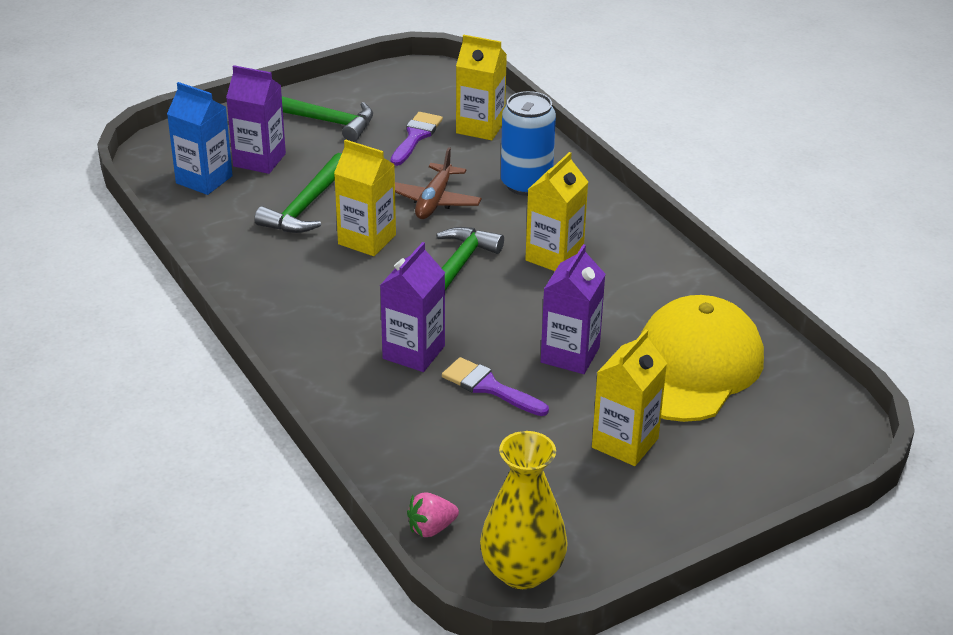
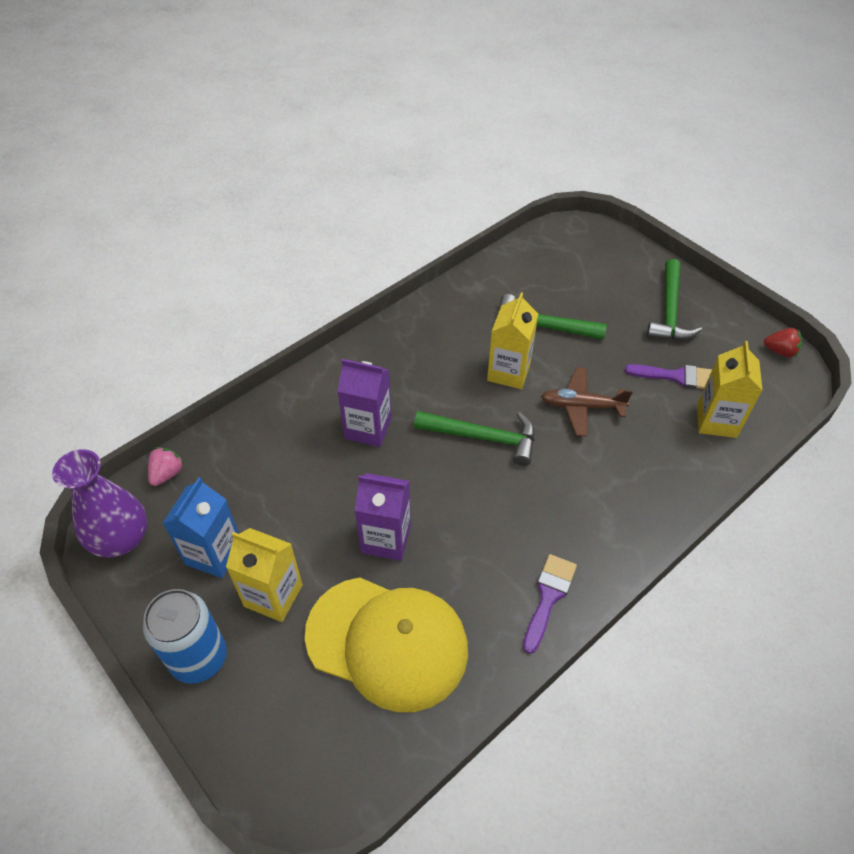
camera: 80 degrees right, 15 degrees up
blue carton [167,82,233,195] -> blue carton moved to [163,477,239,578]
purple carton [226,65,286,174] -> none
pink strawberry [407,492,459,537] -> pink strawberry turned 60 degrees clockwise [148,447,185,486]
purple brush [442,357,549,416] -> purple brush moved to [523,554,577,654]
yellow vase [480,431,568,589] -> purple vase [52,449,147,557]
blue can [501,91,556,196] -> blue can moved to [143,589,227,684]
yellow carton [525,152,588,271] -> none
none -> red strawberry [764,328,802,358]

